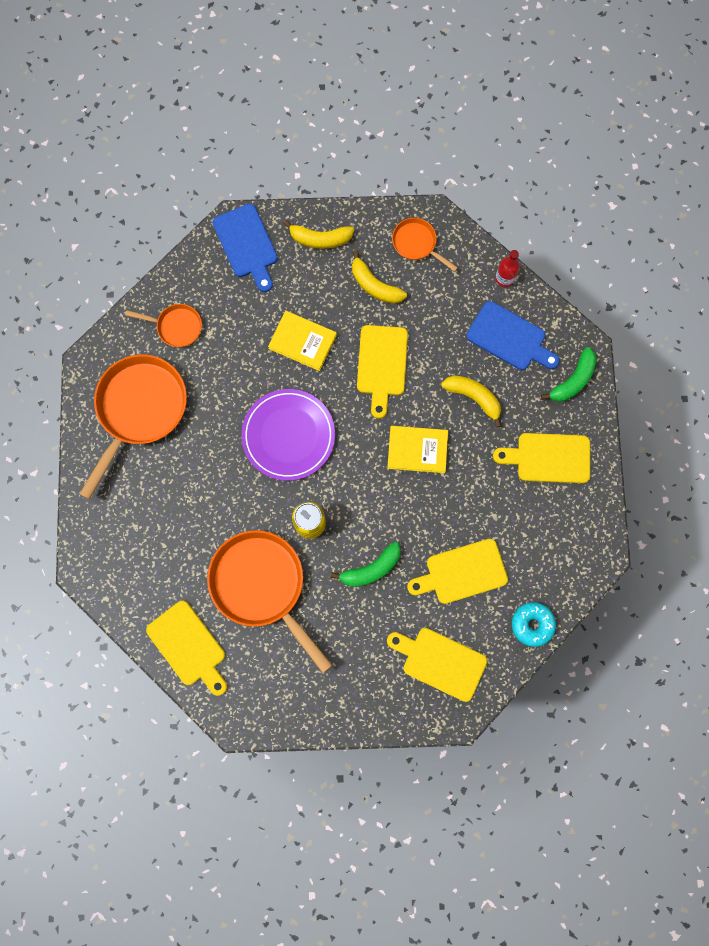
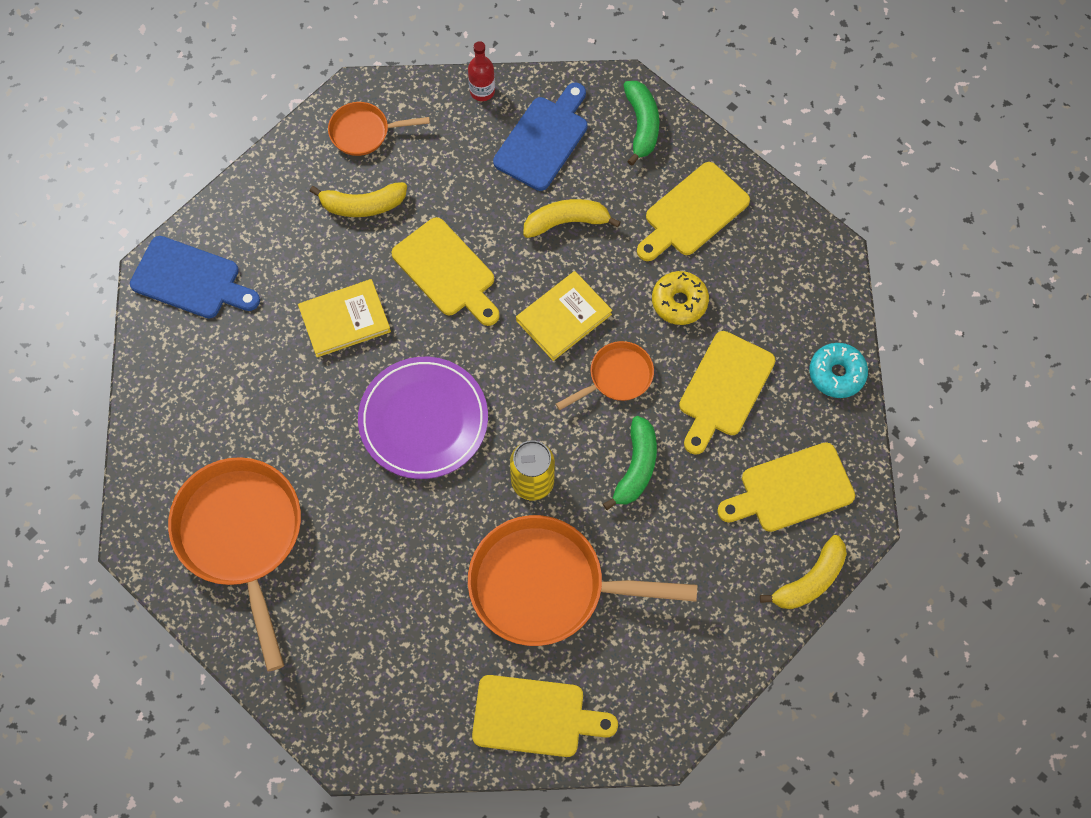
camera: 45 degrees left, 10 degrees down
orange pan [125,304,202,347] -> orange pan moved to [556,341,654,410]
yellow banana [283,220,354,249] -> yellow banana moved to [760,535,847,609]
blue cutting board [466,301,560,370] -> blue cutting board turned 45 degrees counterclockwise [493,83,587,191]
none -> yellow donut [652,271,709,325]

